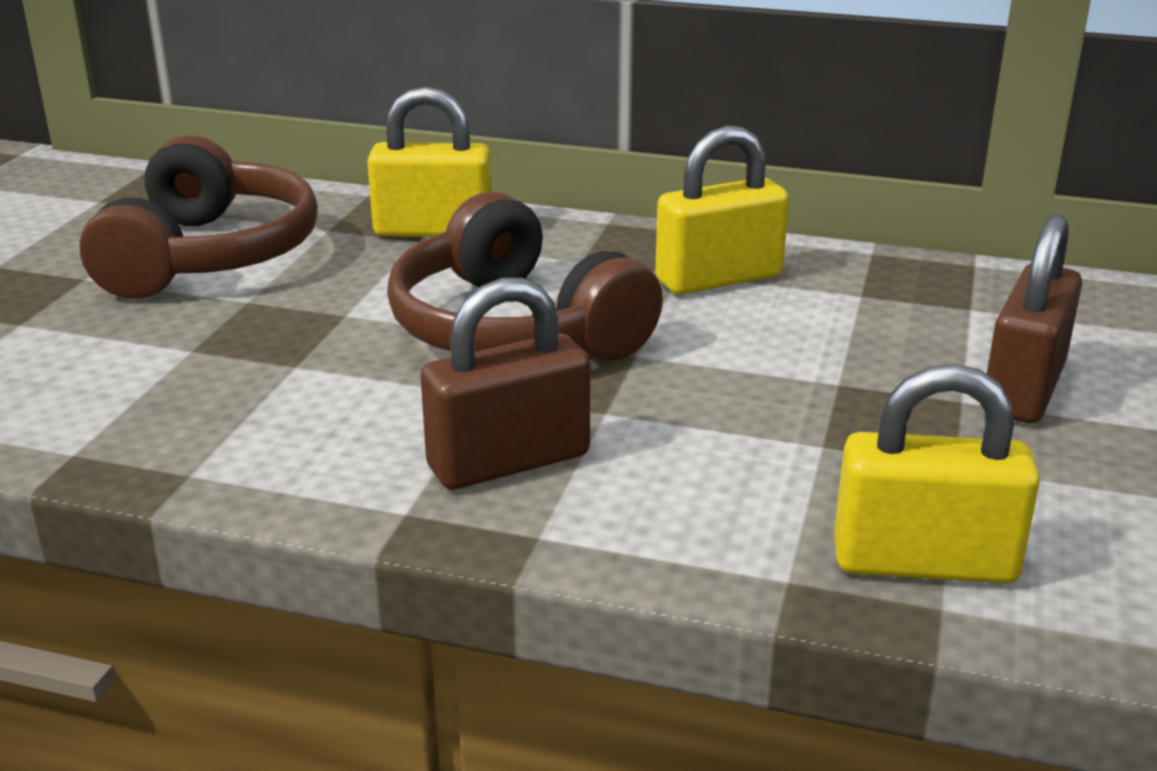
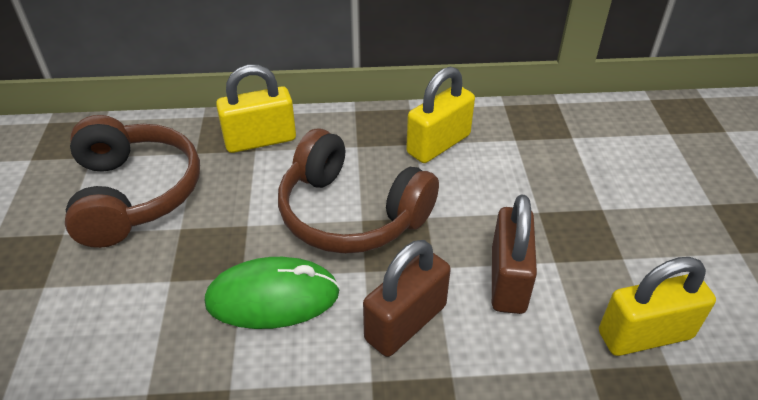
camera: 20 degrees left, 15 degrees up
brown padlock [987,214,1082,423] -> brown padlock moved to [492,195,537,314]
none -> green mouse [205,257,340,329]

